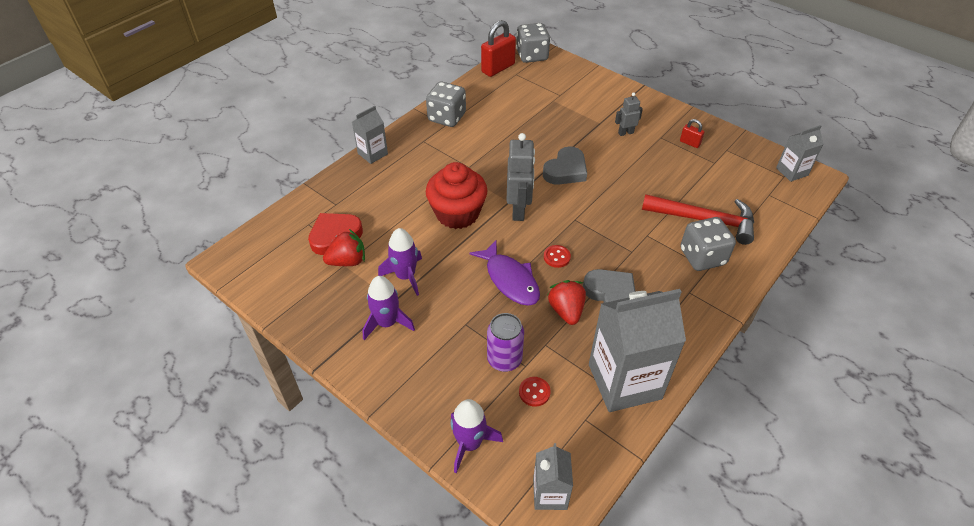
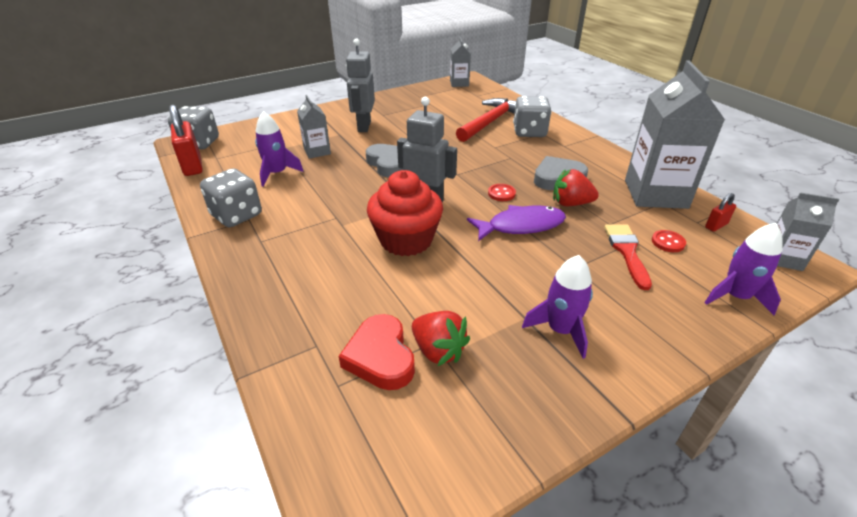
camera: 70 degrees left, 10 degrees down
red strawberry [323,229,365,266] -> red strawberry turned 135 degrees clockwise [412,311,470,366]
grey carton [352,106,388,164] -> grey carton moved to [297,95,331,159]
purple rocket [378,228,422,296] -> purple rocket moved to [255,111,304,187]
purple can [487,313,524,372] -> red brush [604,224,652,290]
grey robot [615,93,643,136] -> grey robot [346,38,375,132], size x1.80
red padlock [680,119,704,148] -> red padlock moved to [705,193,736,232]

